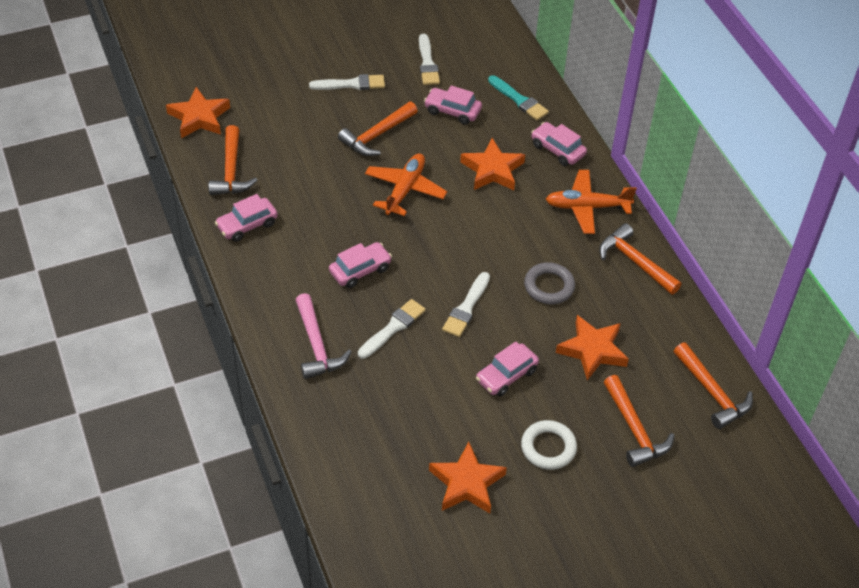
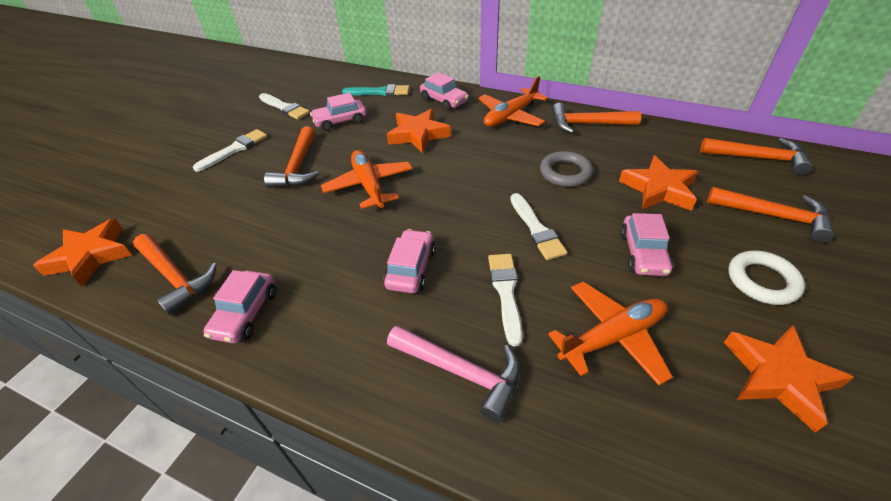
camera: 40 degrees left, 5 degrees down
pink car [531,122,587,166] -> pink car turned 135 degrees counterclockwise [420,72,469,111]
none -> orange plane [548,281,673,385]

